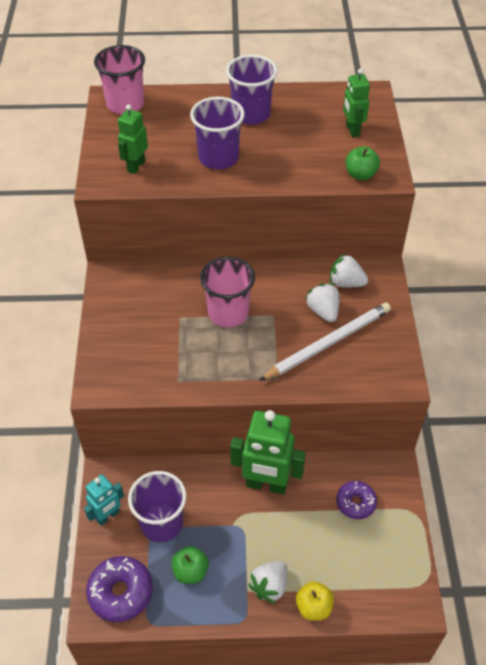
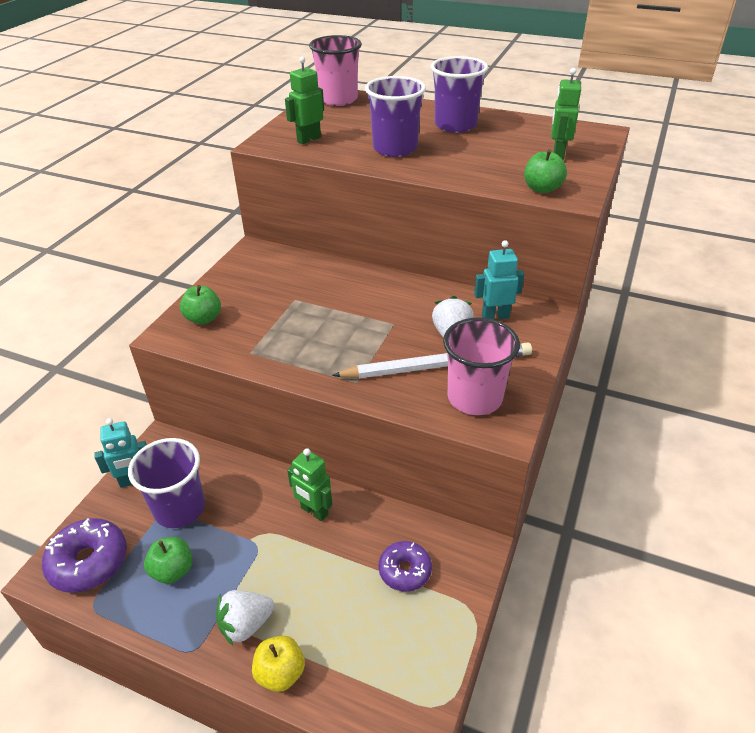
camera: 25 degrees right, 10 degrees down
pink cup [200,257,255,328] -> pink cup moved to [443,317,520,415]
green robot [230,410,306,494] -> green robot [287,448,332,521], size x0.57
white strawberry [330,253,368,288] -> turquoise robot [474,240,524,320]
none -> green apple [180,285,221,325]

